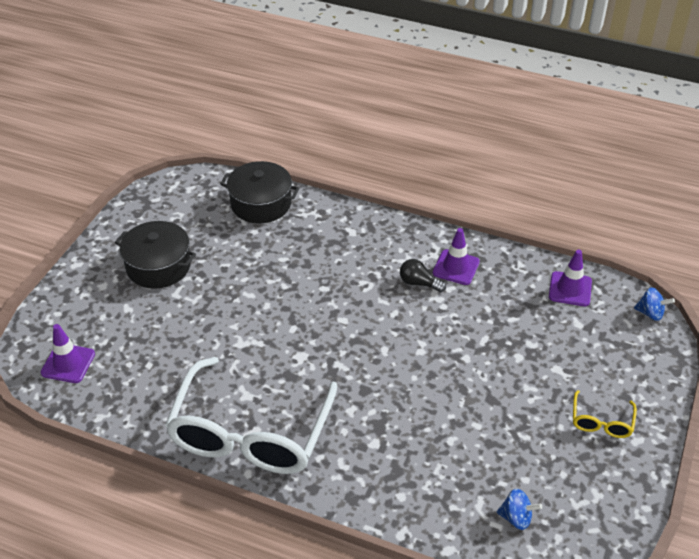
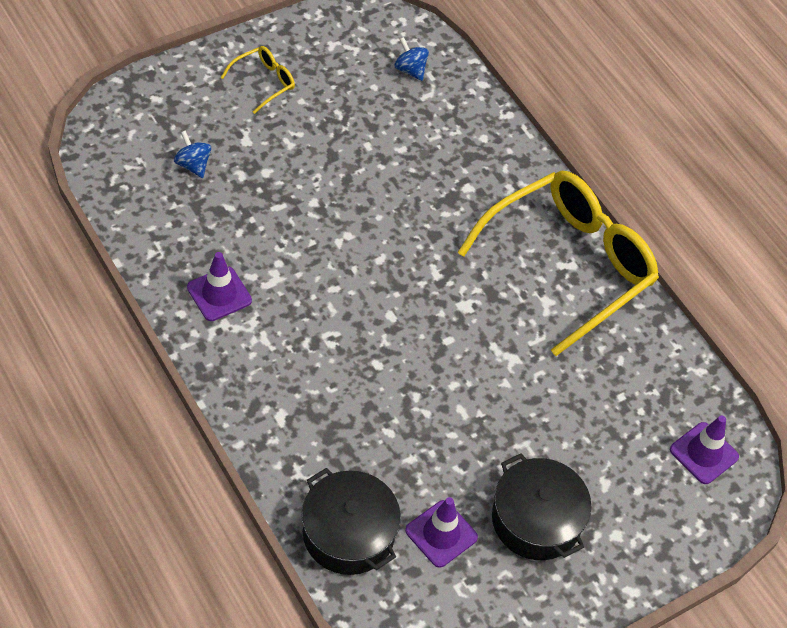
camera: 150 degrees left, 10 degrees up
white glasses [165,357,338,474] -> yellow glasses [458,171,659,356]
black light bulb [400,259,446,292] -> none
purple traffic cone [549,250,592,306] -> purple traffic cone moved to [405,497,478,568]
blue spinning top [634,287,675,321] -> blue spinning top moved to [174,130,211,178]

